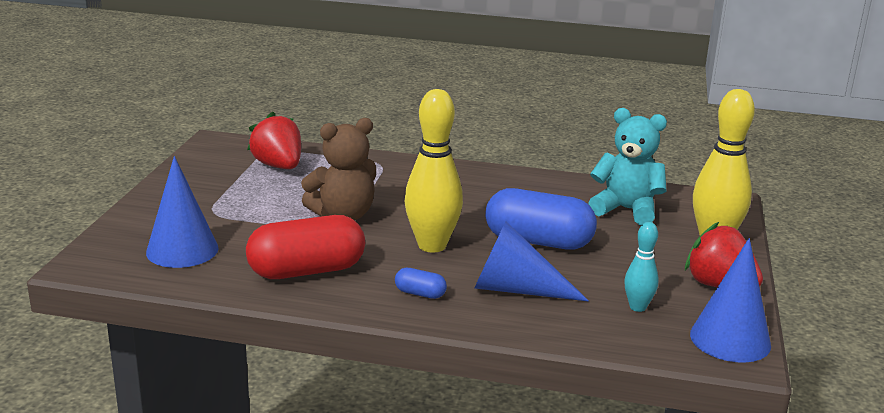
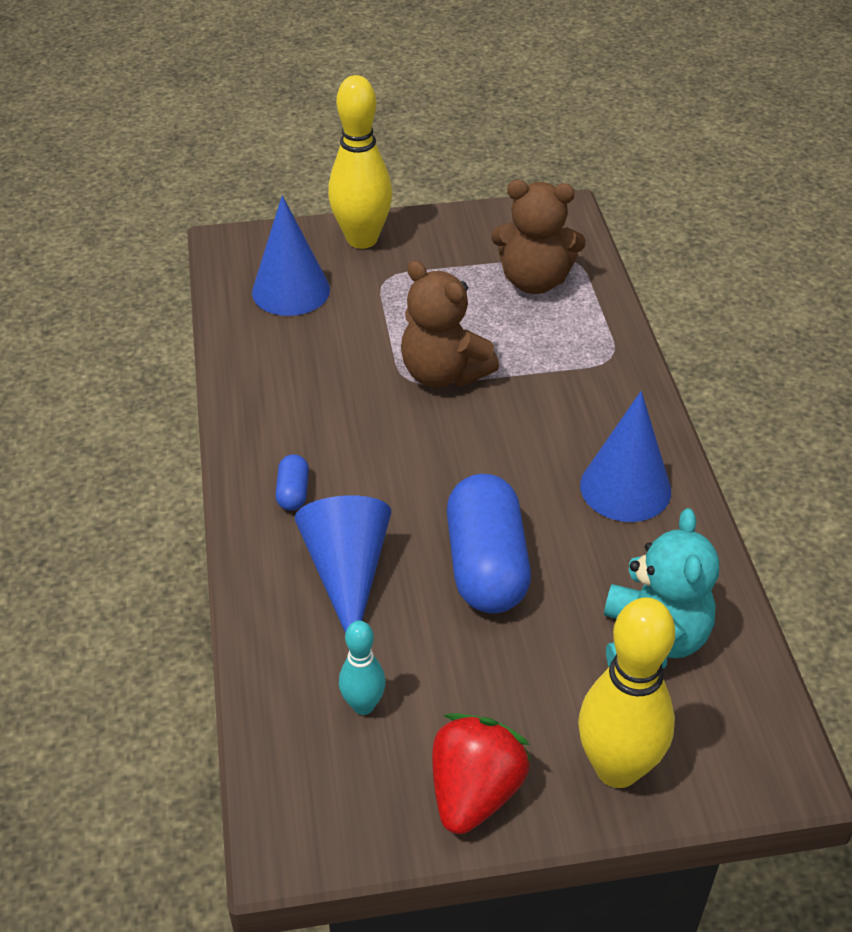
camera: 70 degrees right, 20 degrees up
red capsule [246,215,365,279] -> none
red strawberry [247,111,301,169] -> brown teddy bear [491,180,586,294]
yellow bowling pin [405,89,463,253] -> yellow bowling pin moved to [328,75,392,249]
blue cone [690,238,771,363] -> blue cone moved to [580,391,671,522]

